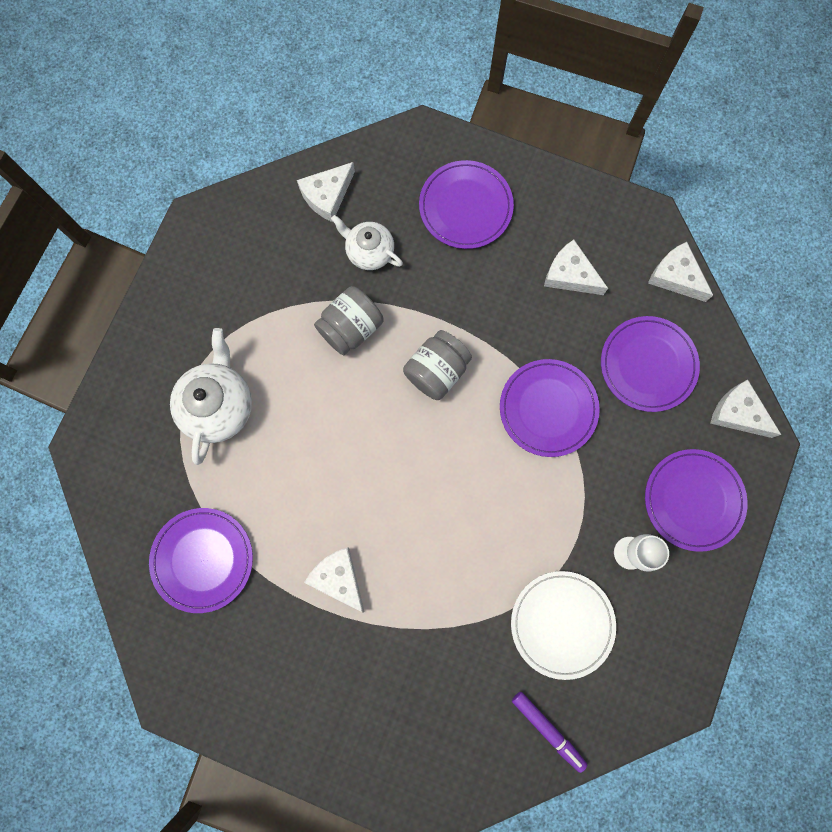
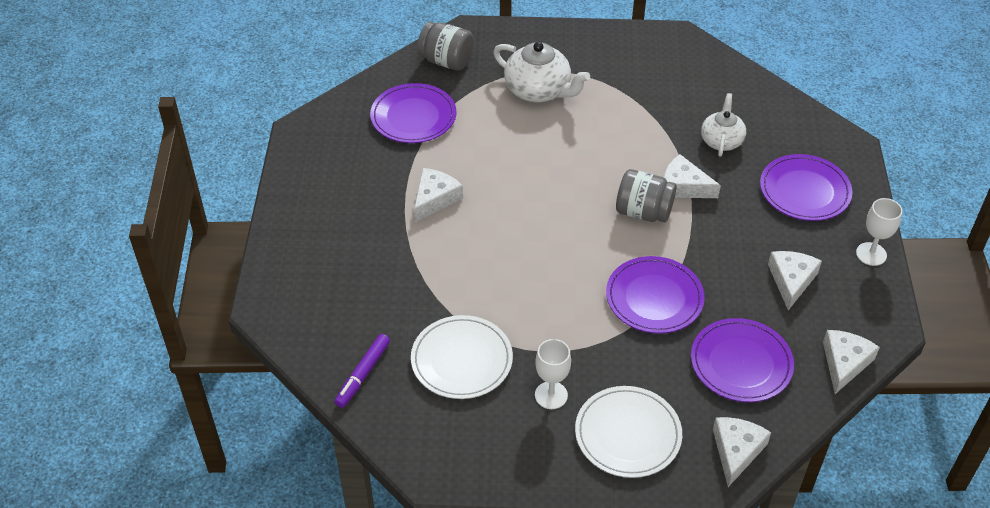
camera: 70 degrees right, 30 degrees down
white teapot [170,328,252,465] -> white teapot turned 45 degrees clockwise [493,42,590,102]
white cheese [297,162,355,222] -> white cheese moved to [664,154,721,198]
grey jar [314,286,383,356] -> grey jar moved to [417,22,474,71]
purple plate [645,449,748,552] -> white plate [575,386,682,478]
none -> white goblet [856,198,902,266]

